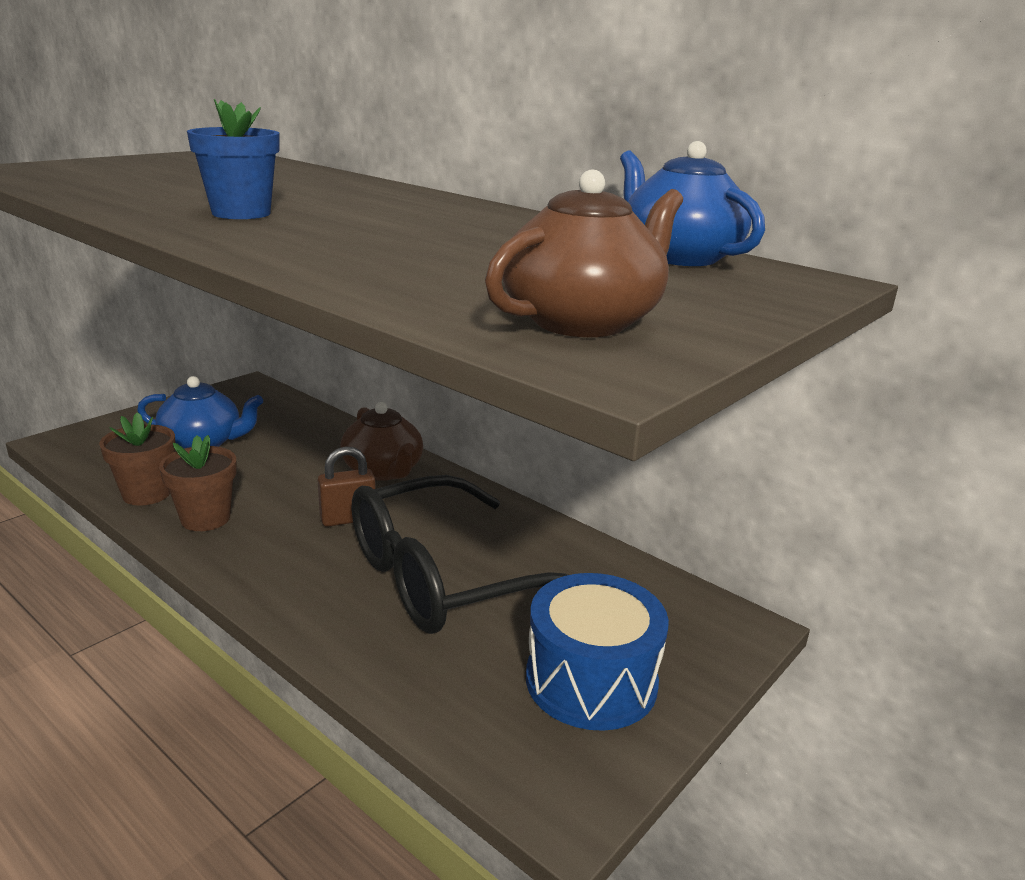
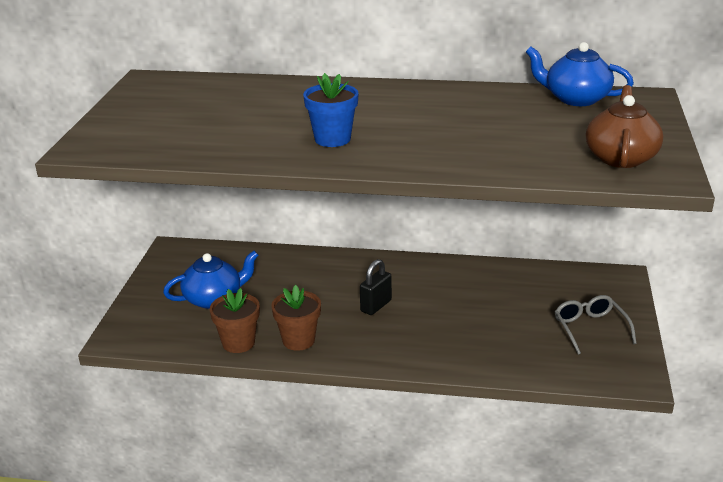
camera: 30 degrees left, 5 degrees up
brown padlock [318,446,376,527] -> black padlock [360,259,392,315]
brown teapot [340,402,423,481] -> none
black glasses [352,475,568,634] -> none
blue drum [526,573,669,731] -> grey glasses [555,295,637,355]

